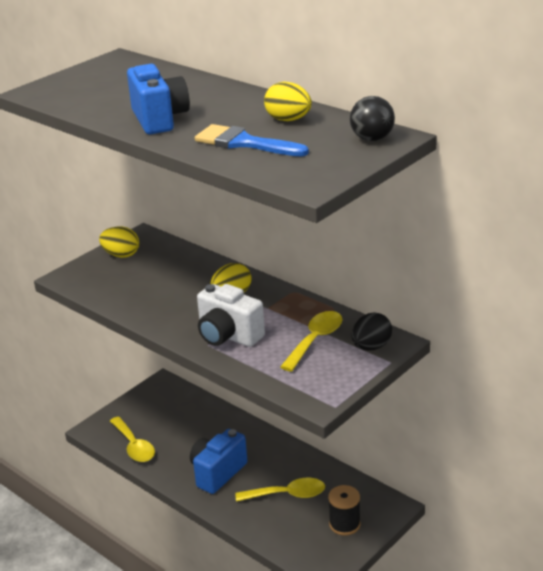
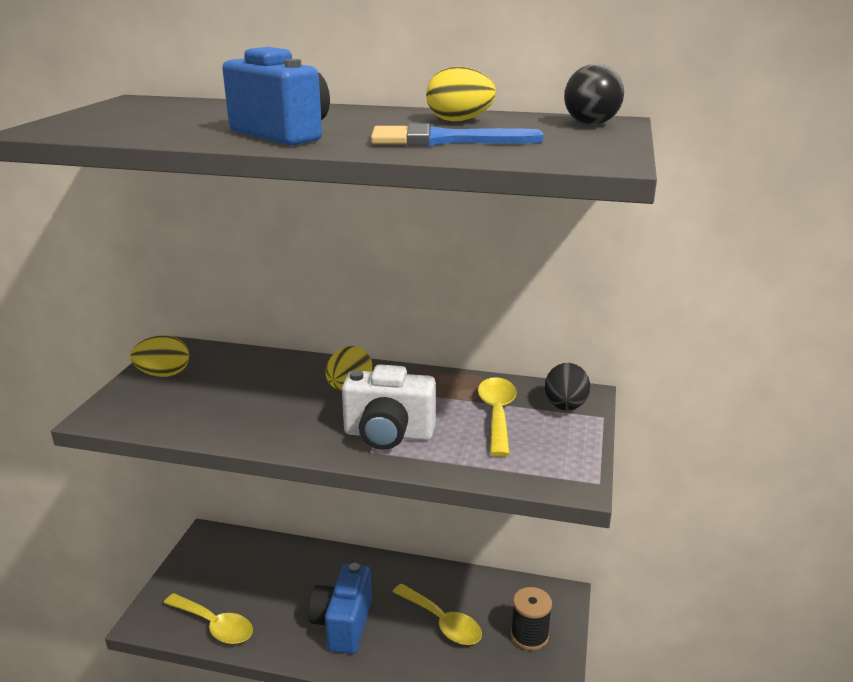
camera: 30 degrees left, 5 degrees down
yellow spoon [235,478,325,502] -> yellow spoon turned 75 degrees clockwise [393,584,482,645]

